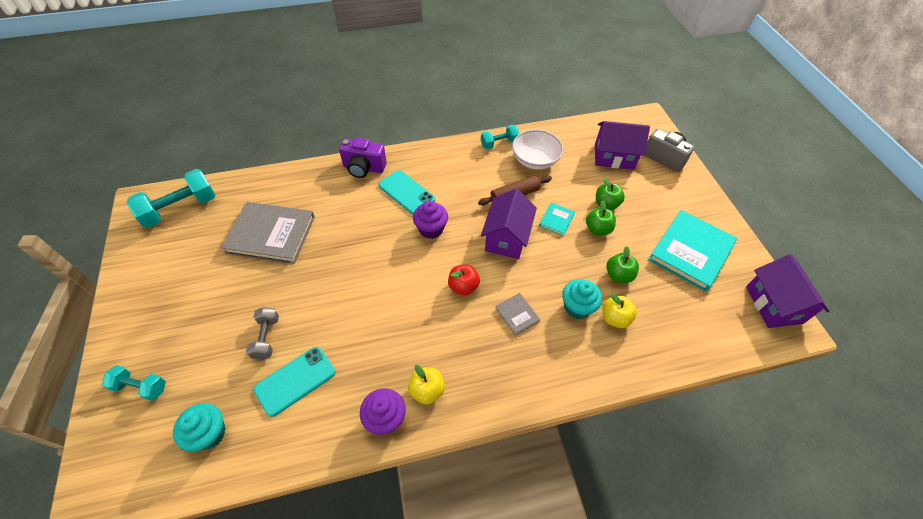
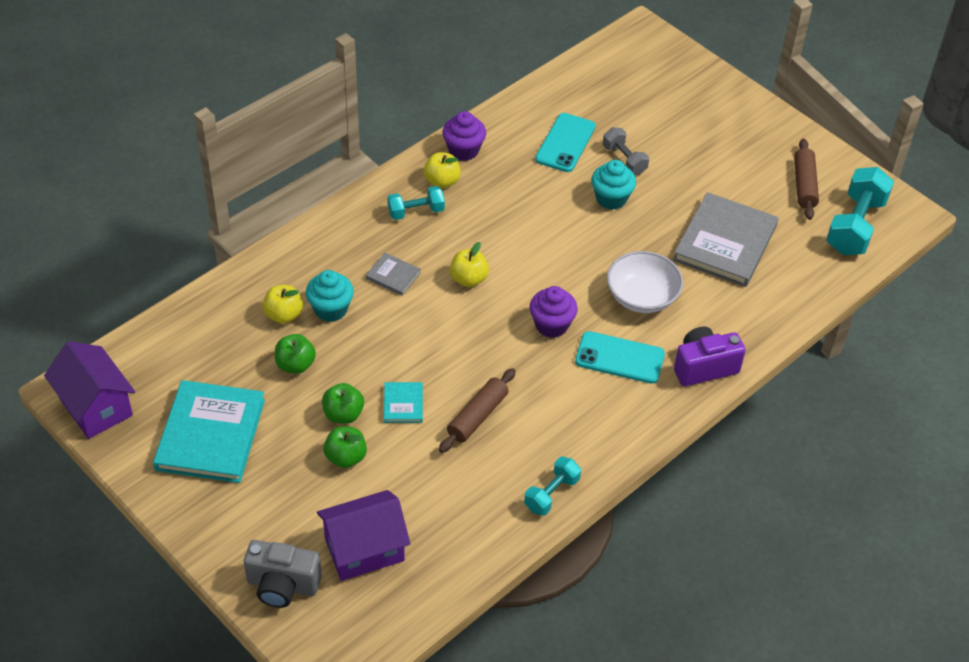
camera: 150 degrees right, 5 degrees down
turquoise dumbbell [102,365,166,401] -> turquoise dumbbell moved to [387,186,445,220]
turquoise cupcake [173,403,225,451] -> turquoise cupcake moved to [591,160,636,210]
grey book [221,202,315,264] -> grey book turned 45 degrees counterclockwise [673,192,779,287]
red apple [448,265,480,295] -> yellow apple [450,242,489,287]
purple house [481,188,537,259] -> none
white bowl [512,130,563,170] -> white bowl moved to [607,251,683,313]
none -> brown rolling pin [794,138,819,220]

